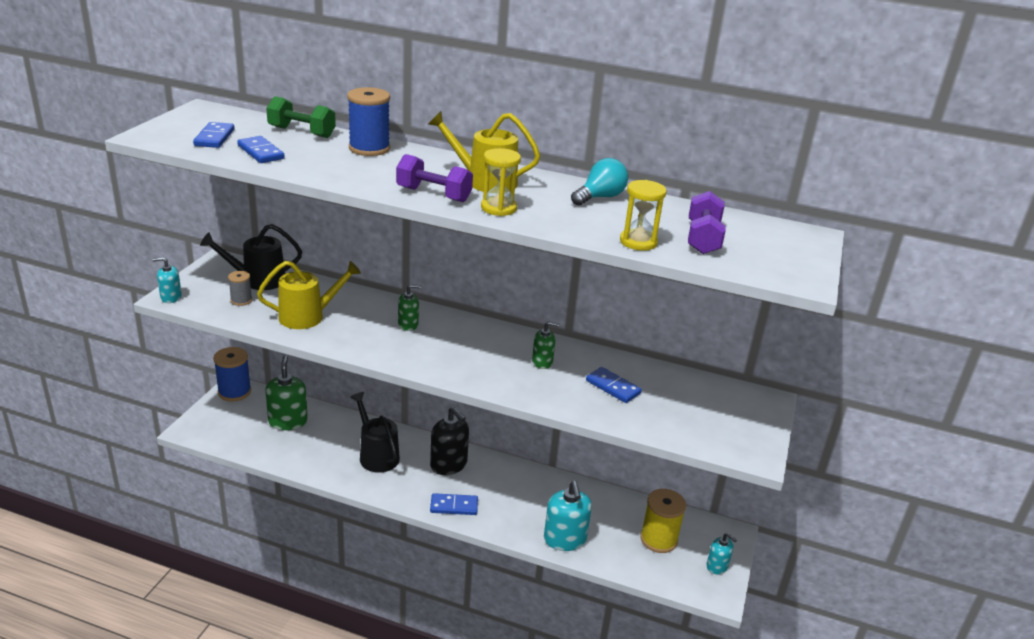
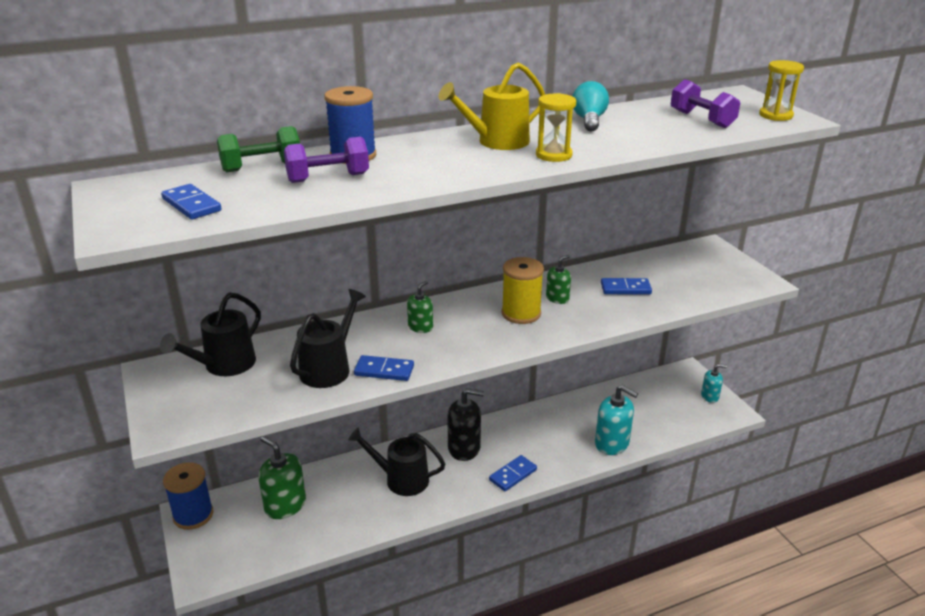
camera: 40 degrees left, 0 degrees up
turquoise soap dispenser [153,257,182,303] -> none
grey spool [228,271,252,306] -> none
blue domino [237,136,285,163] -> blue domino moved to [354,355,414,381]
yellow watering can [257,261,361,329] -> black watering can [290,289,366,388]
purple dumbbell [396,154,473,202] -> purple dumbbell moved to [284,137,369,183]
yellow hourglass [620,180,667,251] -> yellow hourglass moved to [759,60,804,121]
yellow spool [640,489,686,553] -> yellow spool moved to [502,257,544,324]

